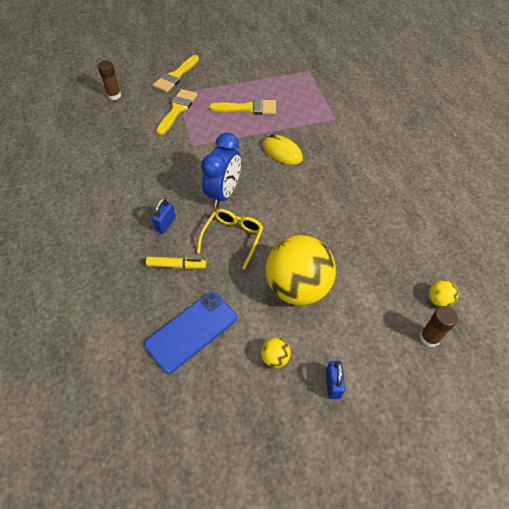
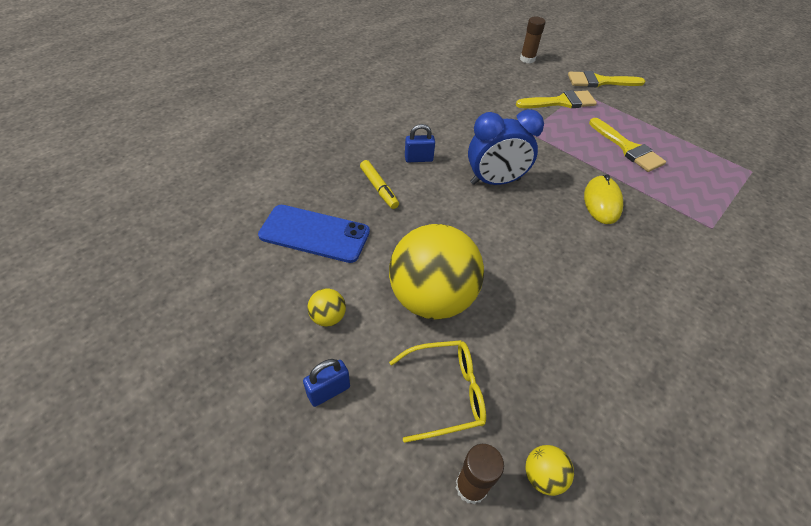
camera: 55 degrees right, 5 degrees down
yellow glasses [197,209,263,269] -> yellow glasses moved to [389,340,486,443]

